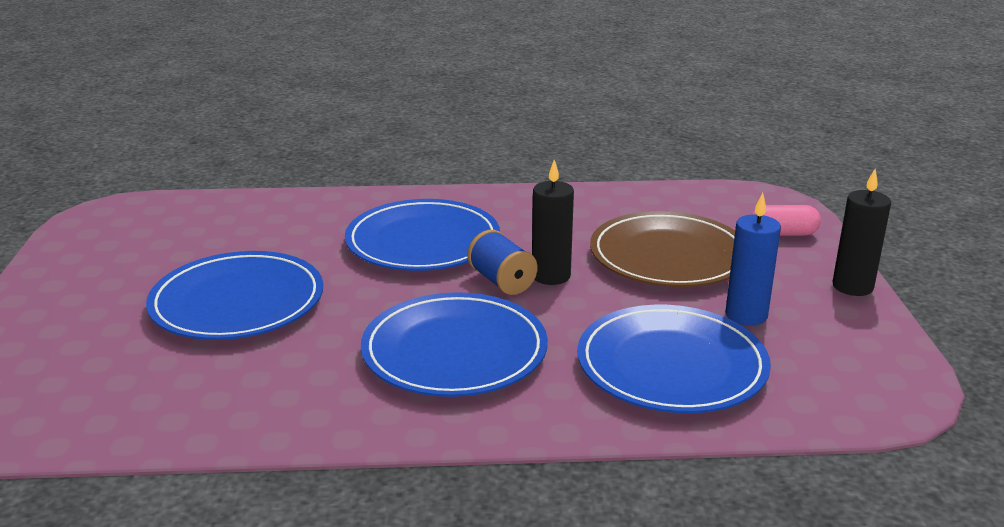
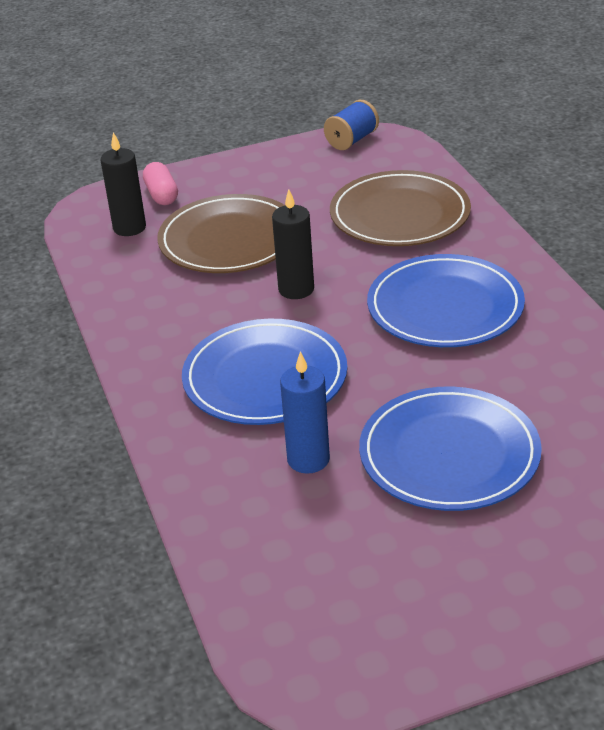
camera: 105 degrees left, 10 degrees up
blue spool [467,230,538,295] -> blue spool moved to [324,100,379,150]
blue plate [577,305,771,413] -> brown plate [330,170,471,246]
blue candle [725,193,781,326] -> blue candle moved to [280,351,330,474]
black candle [833,169,891,296] -> black candle moved to [101,132,146,236]

